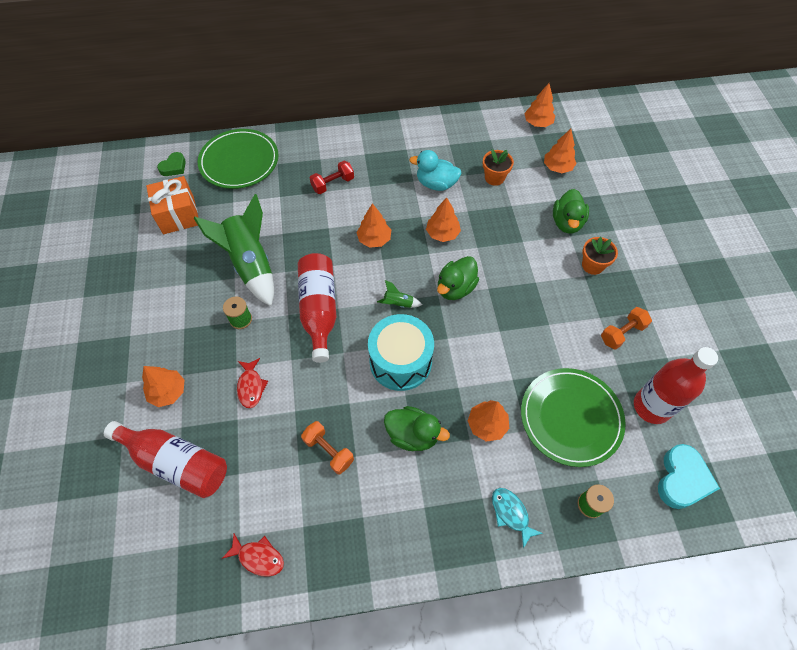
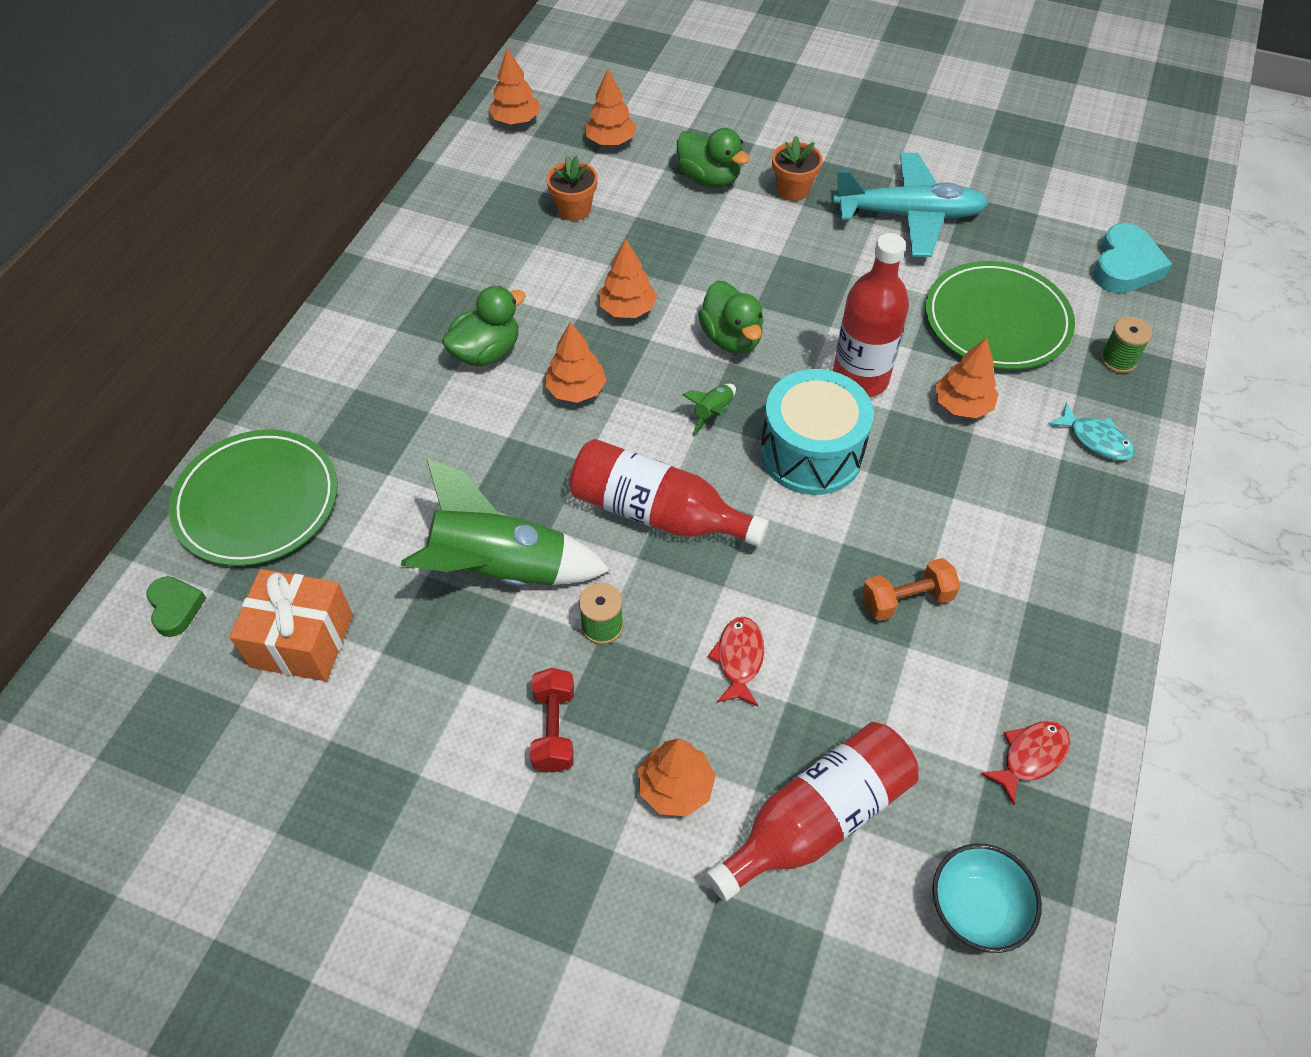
camera: 60 degrees left, 5 degrees down
red fish [237,358,268,408] -> red fish turned 105 degrees counterclockwise [708,617,764,706]
red dumbbell [310,161,354,194] -> red dumbbell moved to [530,668,574,773]
green duck [384,406,450,451] -> green duck moved to [442,286,526,366]
turquoise duck [409,150,462,191] -> none
turquoise fish [492,488,543,548] -> turquoise fish turned 135 degrees counterclockwise [1048,403,1135,461]
orange dumbbell [601,307,652,350] -> turquoise plane [833,153,989,257]
red bottle [634,347,718,424] -> red bottle moved to [833,233,909,397]
turquoise heart [658,444,720,509] -> turquoise heart turned 60 degrees clockwise [1093,223,1172,293]
none -> turquoise bowl [932,844,1042,953]

